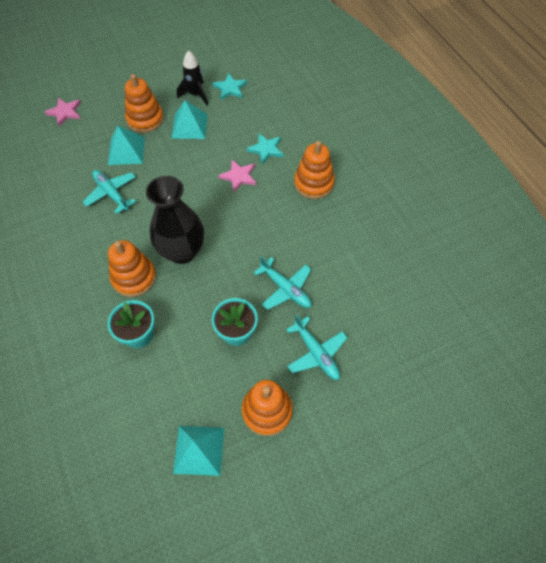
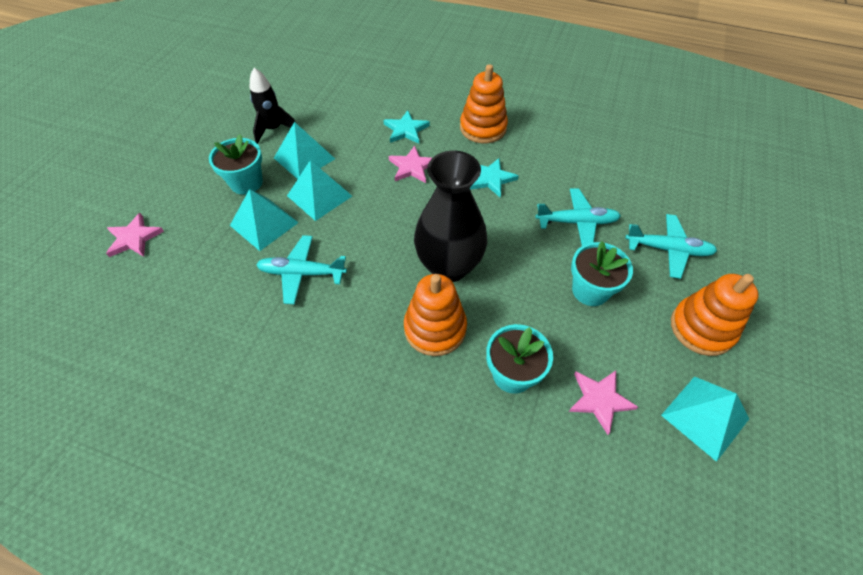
camera: 45 degrees left, 5 degrees down
orange stacking toy [125,74,164,133] -> turquoise flower pot [209,134,263,195]
turquoise star [212,74,247,100] -> turquoise star moved to [470,158,519,197]
none -> turquoise pyramid [287,160,352,221]
none -> pink star [569,371,638,435]

